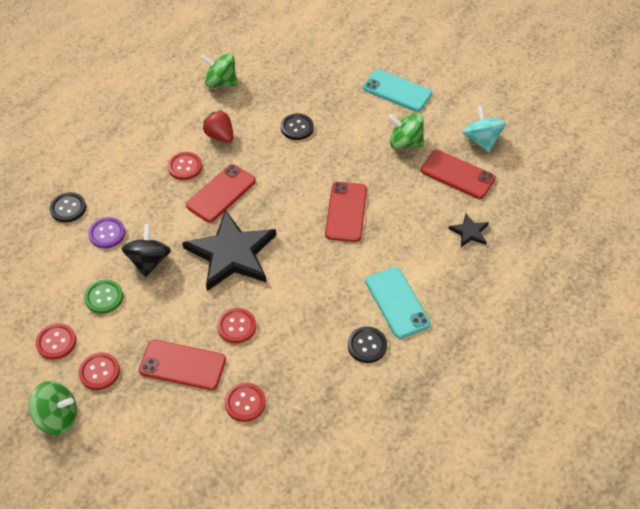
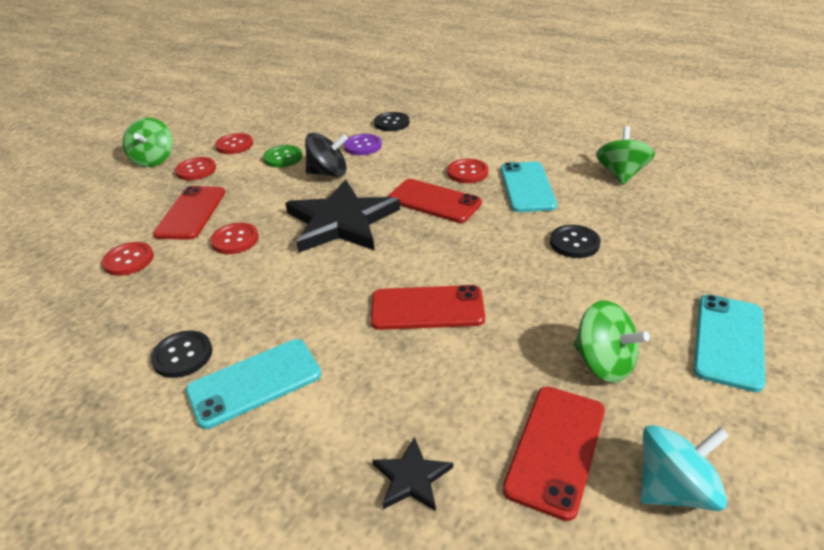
camera: 85 degrees right, 15 degrees down
red strawberry [203,110,233,143] -> turquoise phone [501,162,557,212]
green spinning top [388,113,424,149] -> green spinning top turned 120 degrees clockwise [573,300,650,383]

